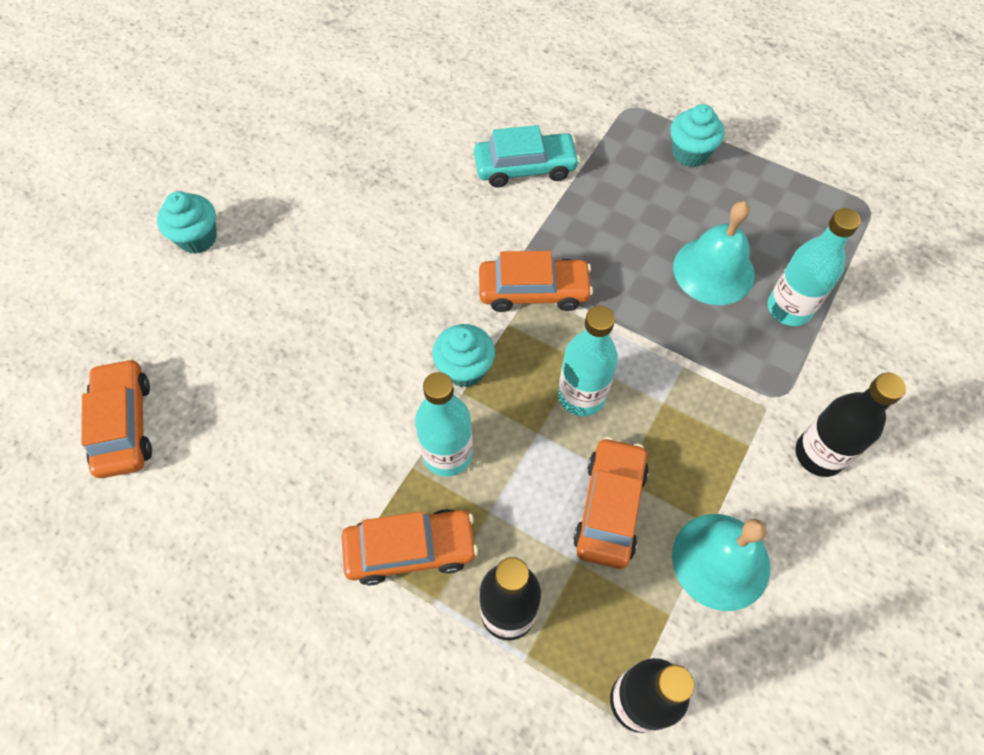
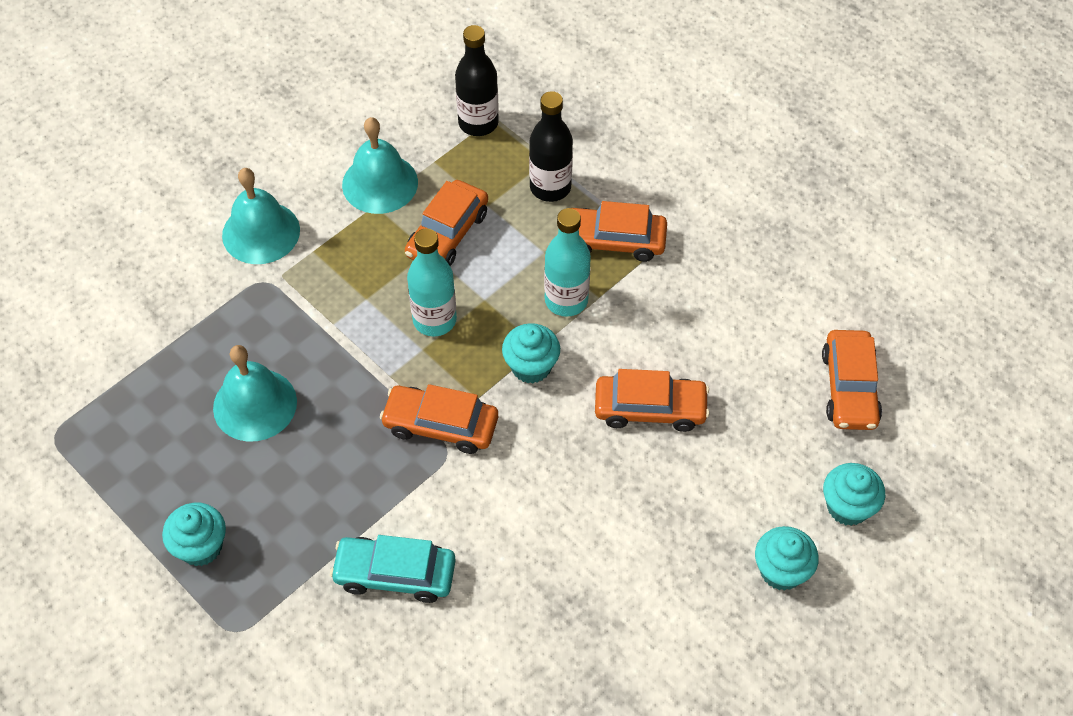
camera: 165 degrees left, 5 degrees down
turquoise bottle [767,208,861,326] -> none
black bottle [795,373,906,477] -> turquoise bell [222,168,300,264]
none -> orange car [595,369,710,432]
none -> turquoise cupcake [823,463,885,526]

